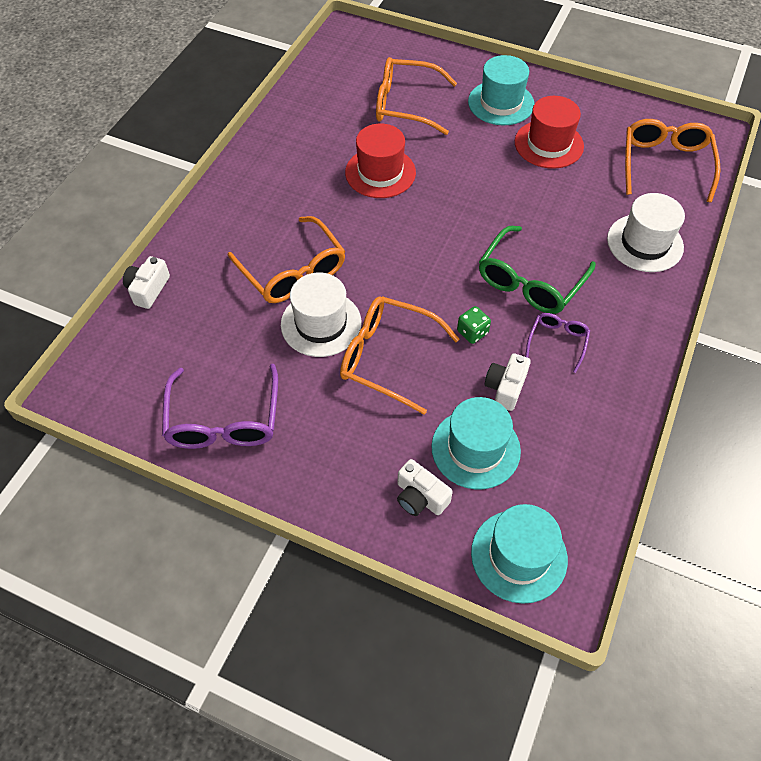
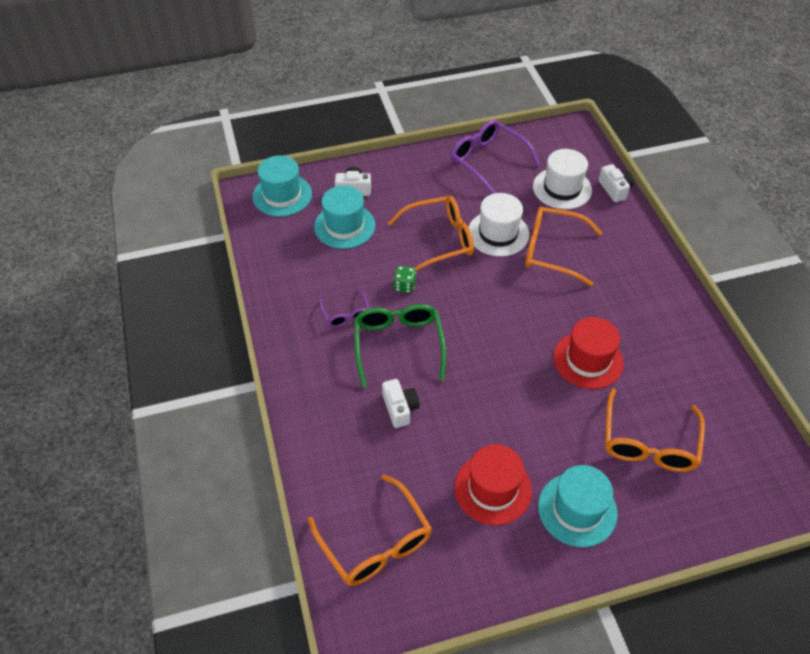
camera: 140 degrees right, 5 degrees down
orange glasses [376,57,457,135] -> orange glasses turned 135 degrees clockwise [605,388,705,472]
white camera [484,353,531,411] -> white camera moved to [382,379,420,428]
white hat [607,193,685,272] -> white hat moved to [533,149,592,209]

